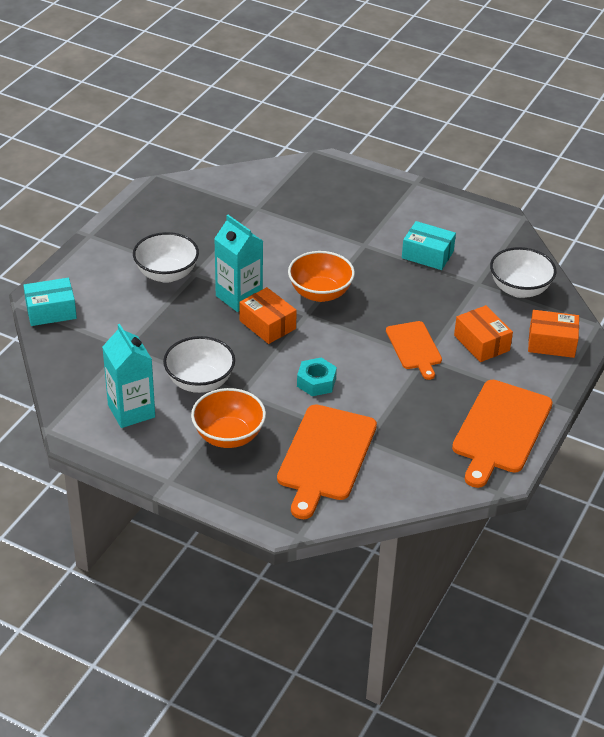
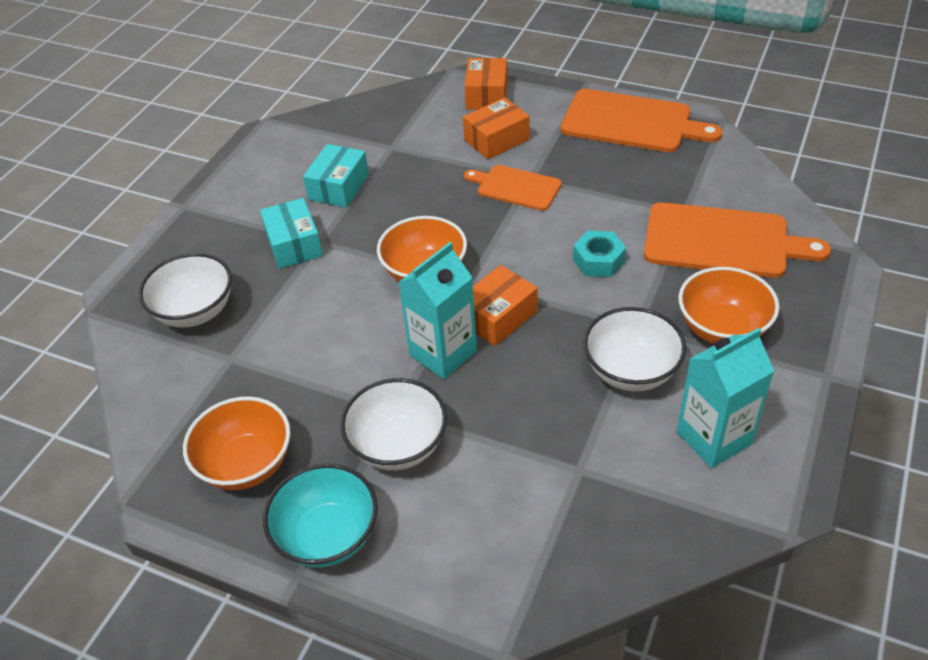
camera: 90 degrees left, 5 degrees up
turquoise box [23,278,77,326] -> turquoise box moved to [260,198,323,269]
orange cutting board [386,321,442,380] -> orange cutting board turned 135 degrees counterclockwise [464,165,562,211]
white bowl [490,247,557,298] -> white bowl moved to [139,253,232,328]
none -> orange bowl [183,396,291,490]
none -> turquoise bowl [263,464,378,568]

